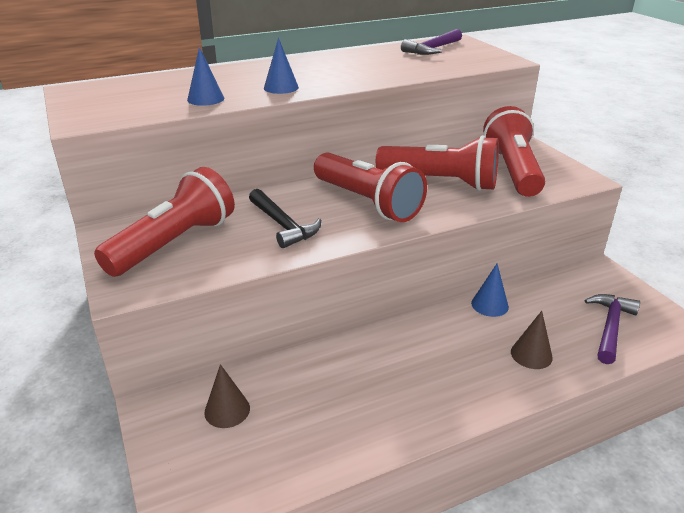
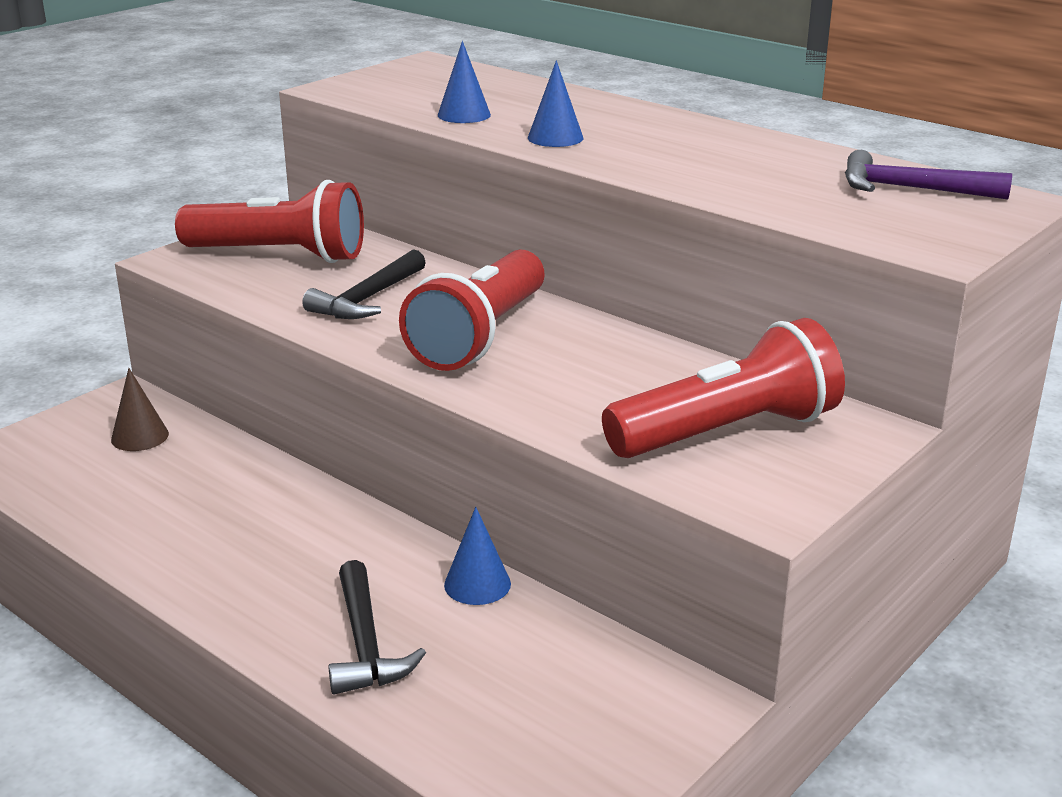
camera: 65 degrees right, 5 degrees down
red flashlight [376,135,499,191] -> none
brown cone [511,311,553,369] -> black hammer [328,560,426,694]
purple hammer [585,294,640,364] -> none

